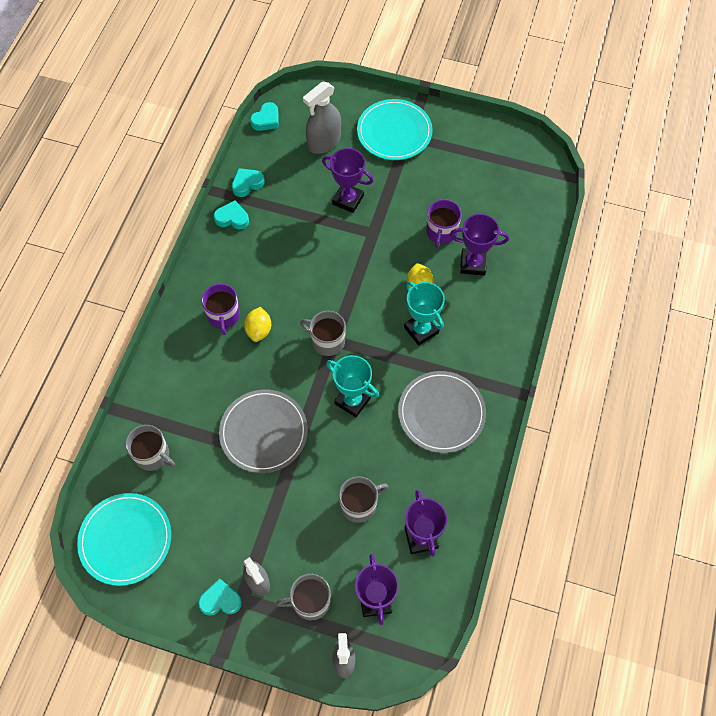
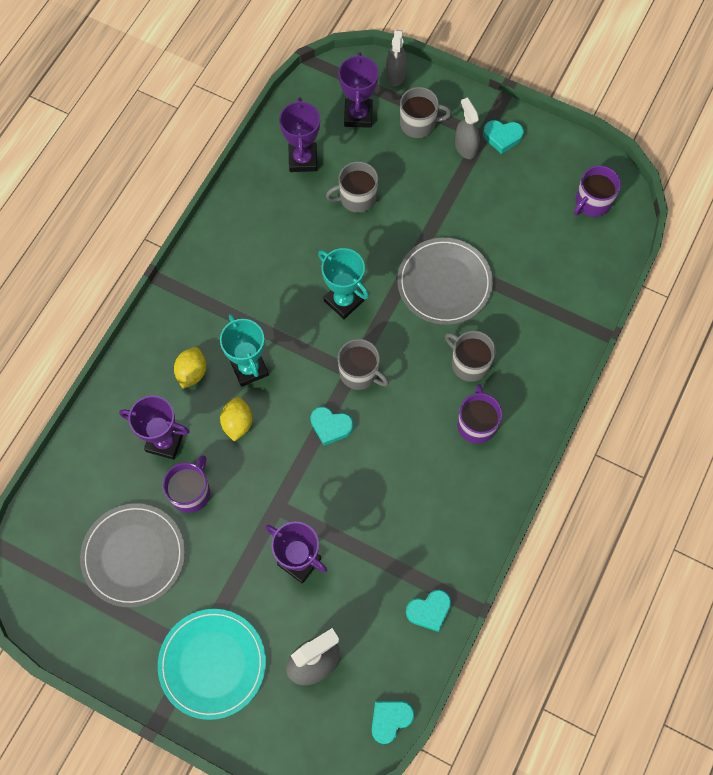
camera: 170 degrees left, 5 degrees up
turquoise plate [77,493,171,586] -> purple mug [574,166,621,217]
grey mug [125,425,175,471] -> grey mug moved to [445,331,496,382]
turquoise heart [214,200,249,229] -> turquoise heart moved to [310,407,354,446]
yellow lemon [244,307,271,342] -> yellow lemon moved to [174,347,206,389]
grey plate [398,371,486,453] -> grey plate moved to [80,503,185,607]

